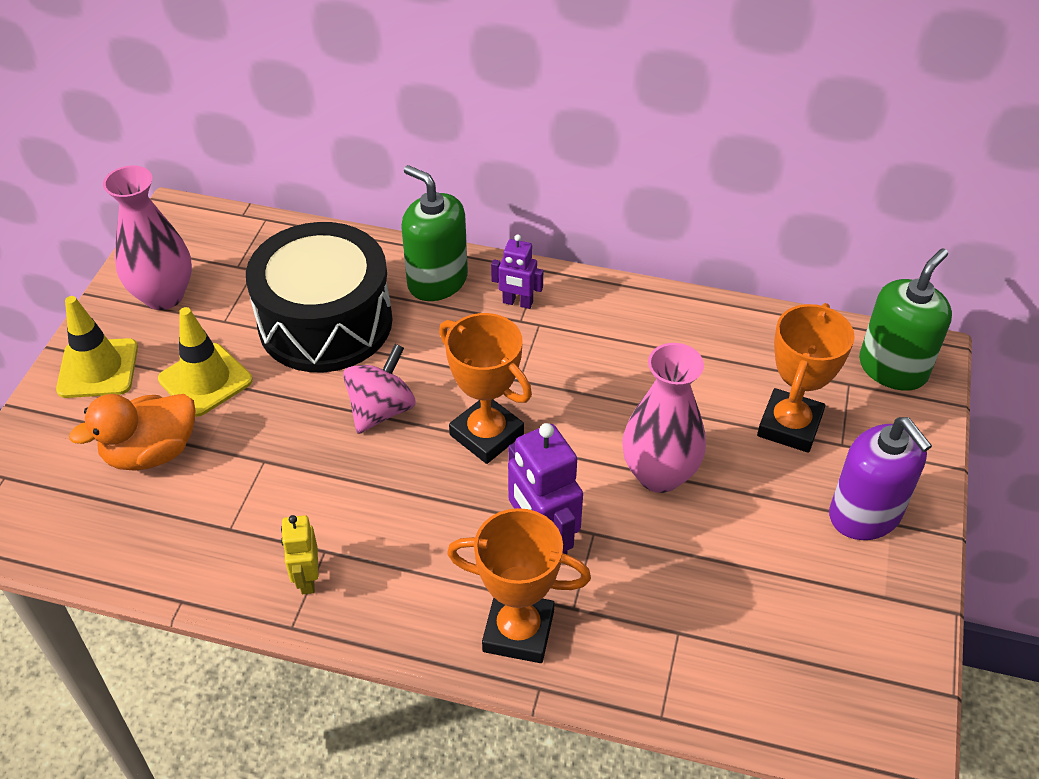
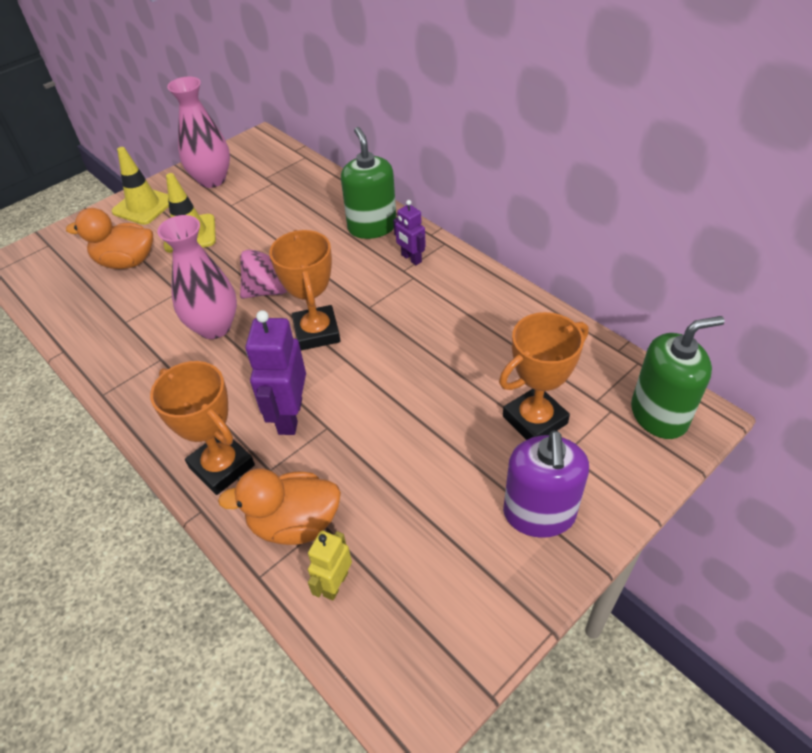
camera: 35 degrees right, 0 degrees up
black drum [246,222,392,372] -> none
yellow robot [281,515,318,594] -> yellow robot moved to [308,531,352,601]
pink vase [622,343,706,493] -> pink vase moved to [157,215,237,339]
none -> orange duck [218,468,341,545]

